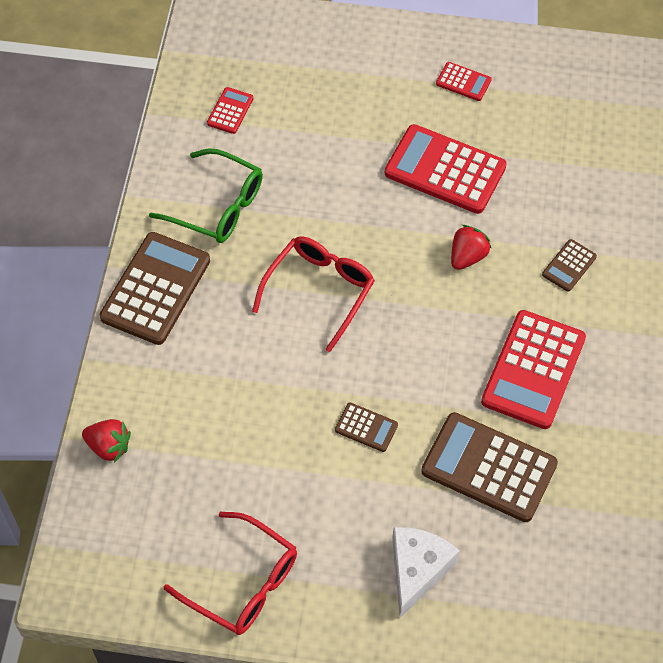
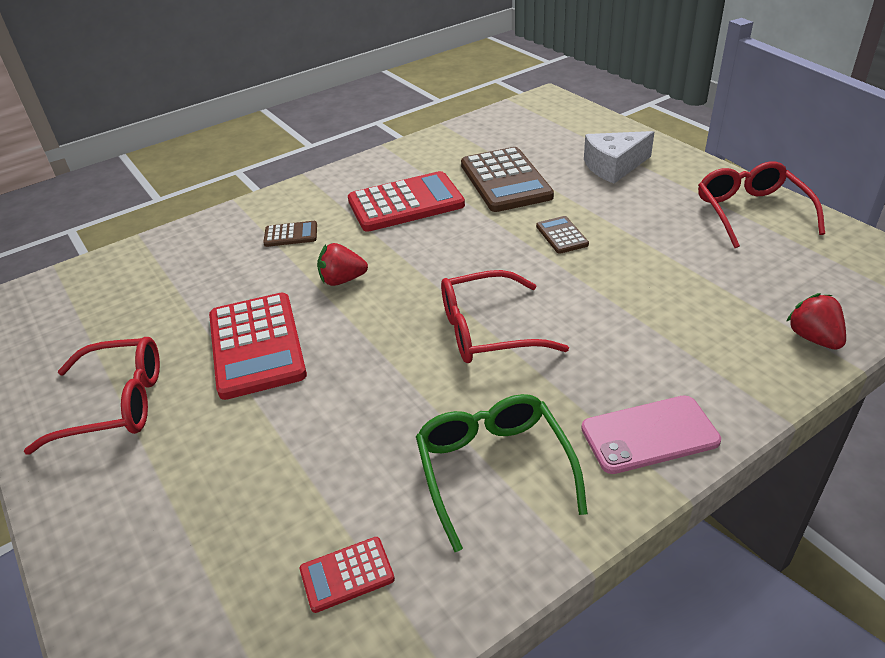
camera: 130 degrees left, 20 degrees down
brown calculator [100,232,210,345] -> pink phone [581,395,721,474]
red calculator [436,62,492,101] -> red glasses [24,337,160,455]

